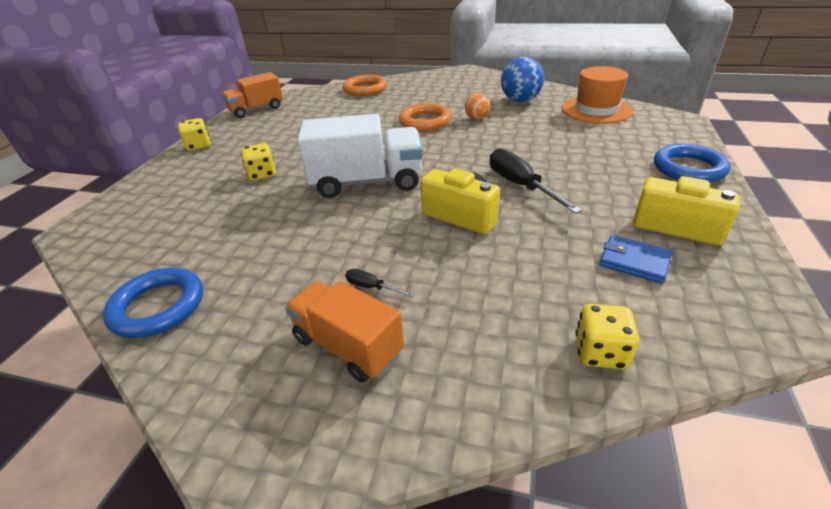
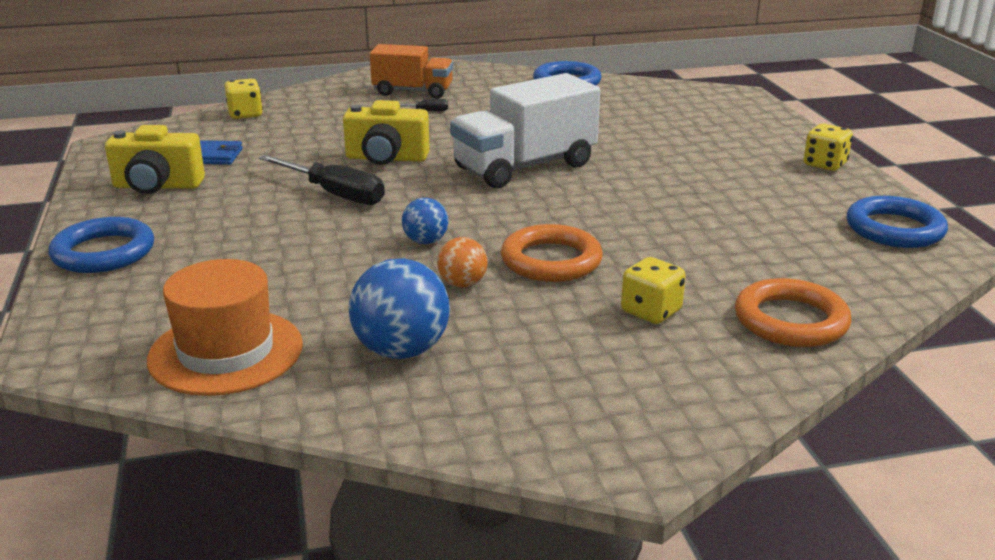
camera: 150 degrees right, 10 degrees down
orange truck [222,72,283,118] -> blue ring [847,196,948,248]
yellow dice [241,143,276,181] -> yellow dice moved to [621,257,686,324]
none -> blue ball [402,198,448,244]

